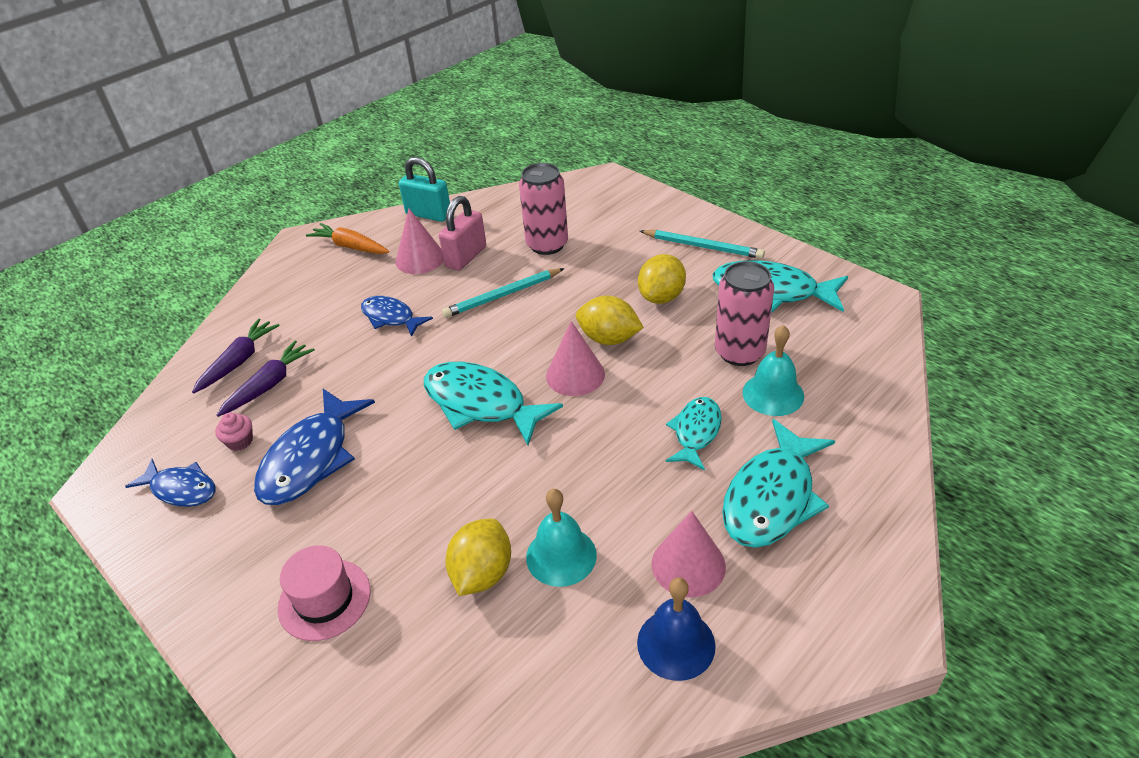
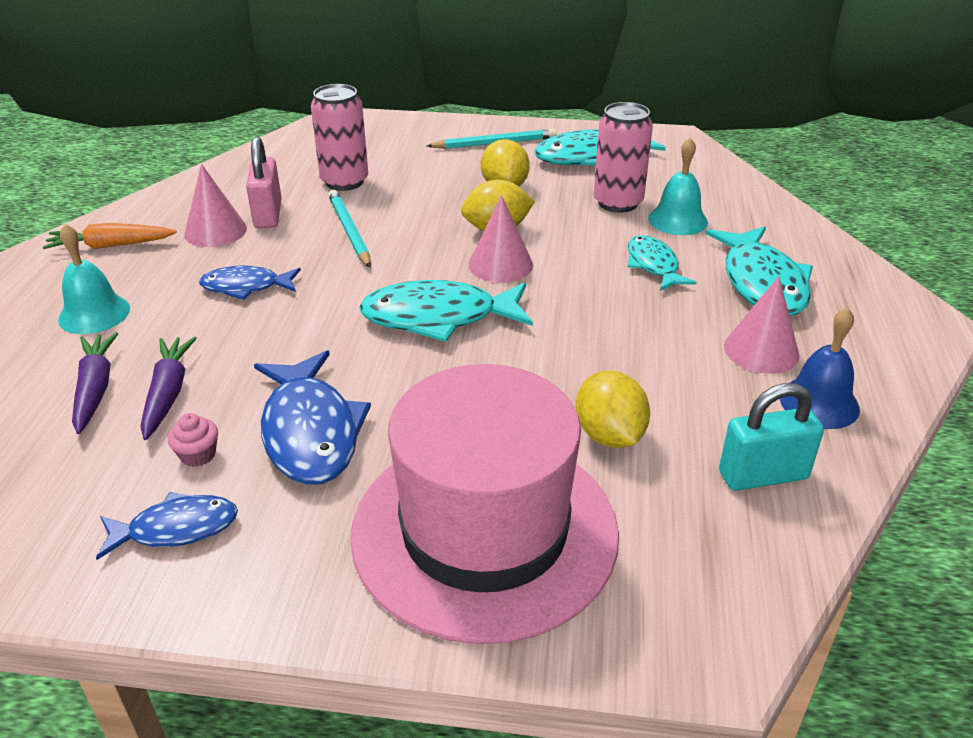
camera: 40 degrees left, 5 degrees down
pink hat [278,545,371,641] -> pink hat [350,364,619,644], size x2.31
turquoise padlock [399,157,450,222] -> turquoise padlock moved to [719,383,824,491]
turquoise pencil [442,268,565,318] -> turquoise pencil turned 135 degrees clockwise [328,190,371,268]
turquoise bell [526,489,597,587] -> turquoise bell moved to [58,224,130,334]

